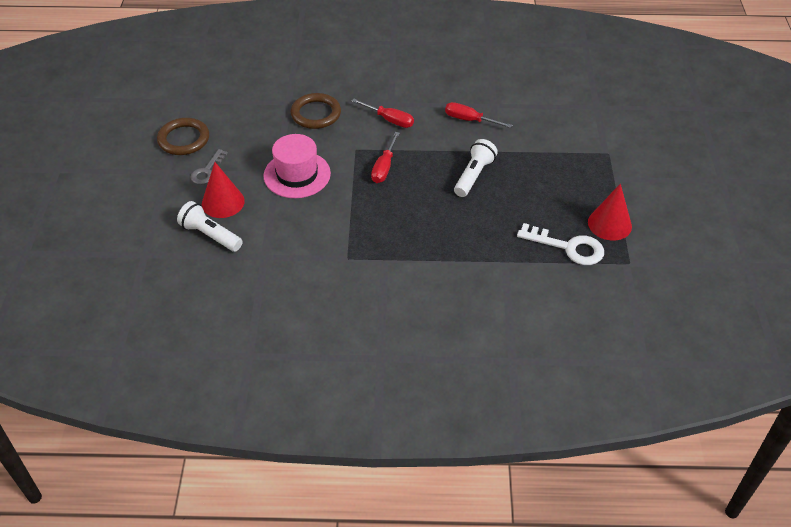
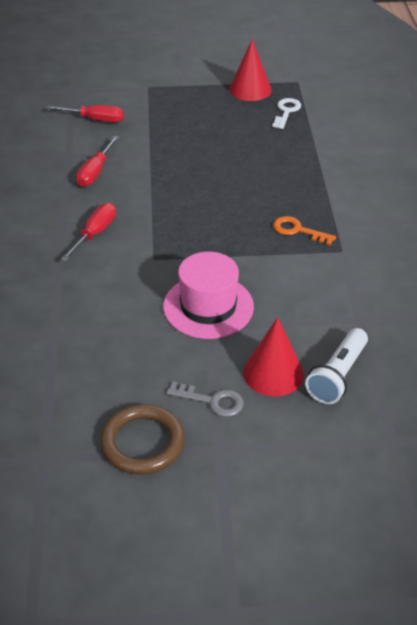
camera: 95 degrees left, 5 degrees down
brown ring [291,93,341,129] -> none
red screwdriver [371,132,399,183] -> red screwdriver moved to [47,105,124,123]
white flashlight [454,139,498,197] -> none
white key [517,223,604,265] -> white key [272,98,301,129], size x0.64
none -> orange key [273,216,336,245]

